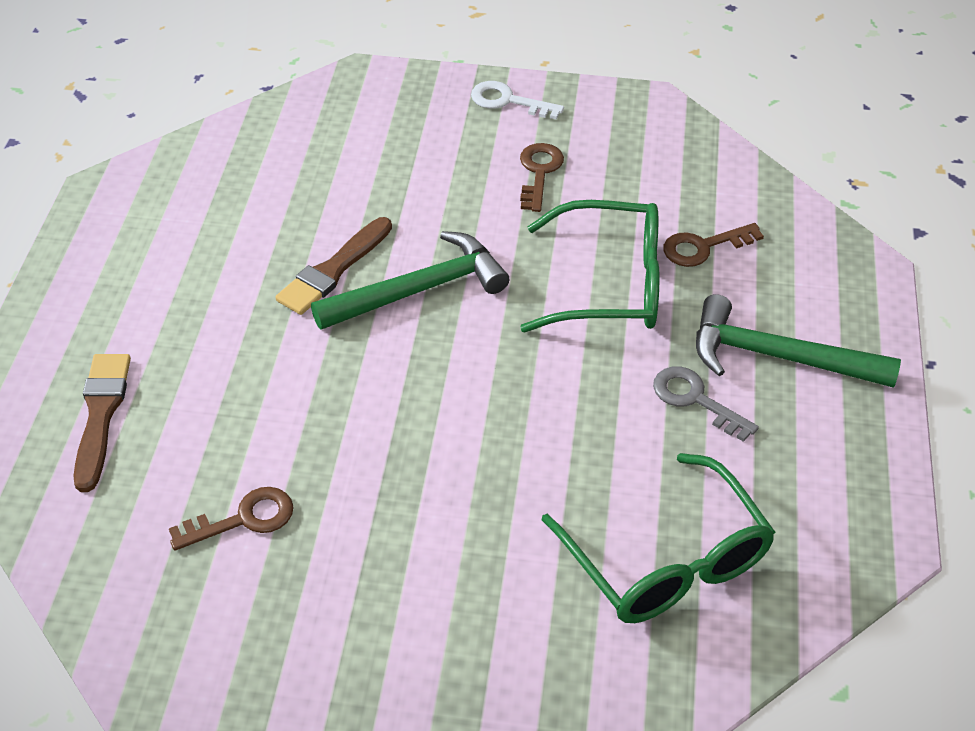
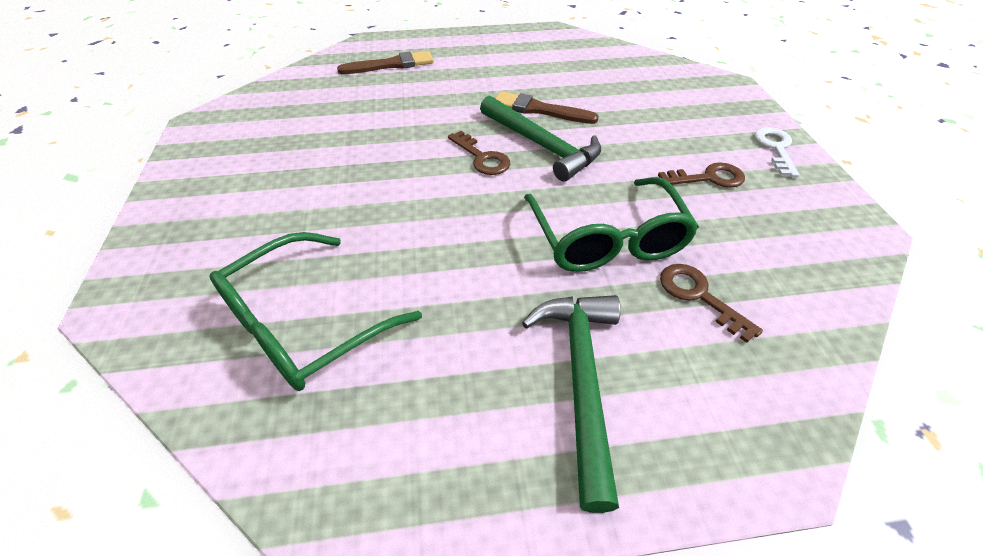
camera: 75 degrees right, 0 degrees up
brown key [169,487,294,551] -> brown key moved to [448,131,510,175]
grey key [653,366,759,442] -> none

